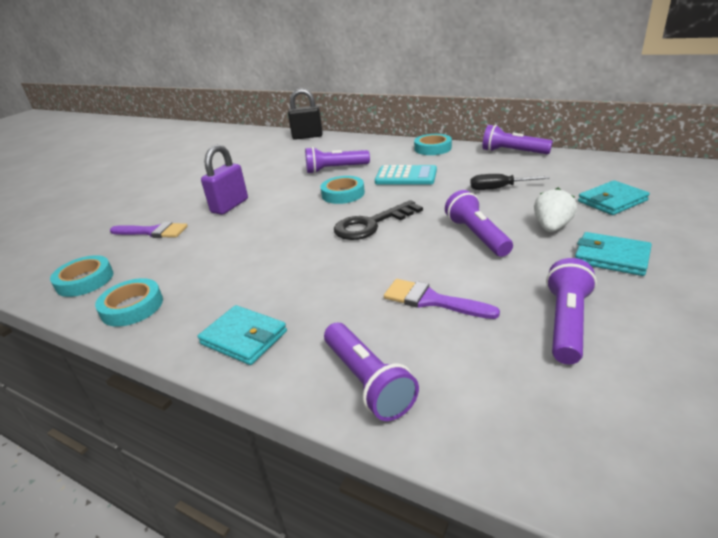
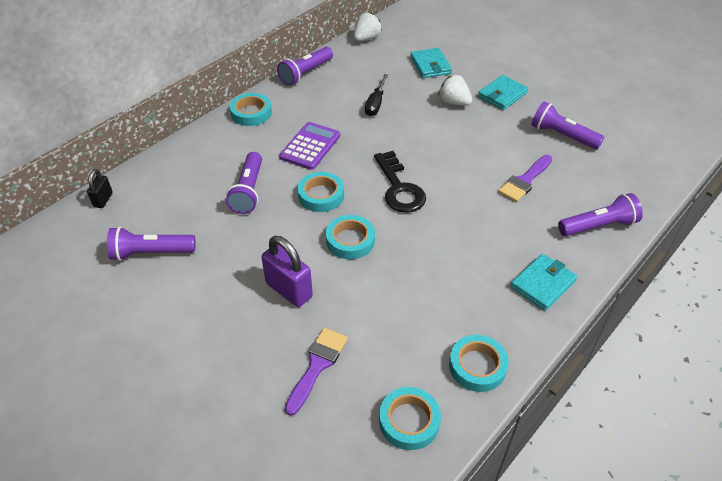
camera: 80 degrees left, 15 degrees up
black padlock [288,88,323,140] -> black padlock [87,169,113,208], size x0.57
turquoise calculator [375,165,437,185] -> purple calculator [279,122,340,170]
purple flashlight [445,190,513,257] -> purple flashlight moved to [107,227,195,261]
none -> turquoise tape [326,215,375,259]
none -> white strawberry [354,13,382,41]

